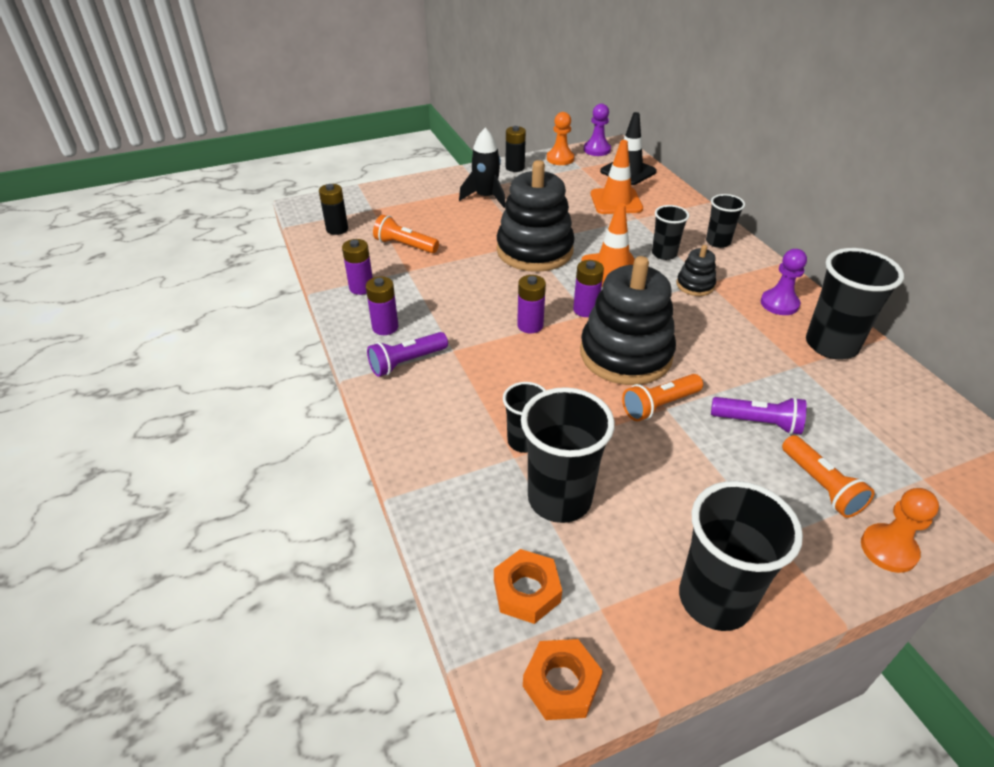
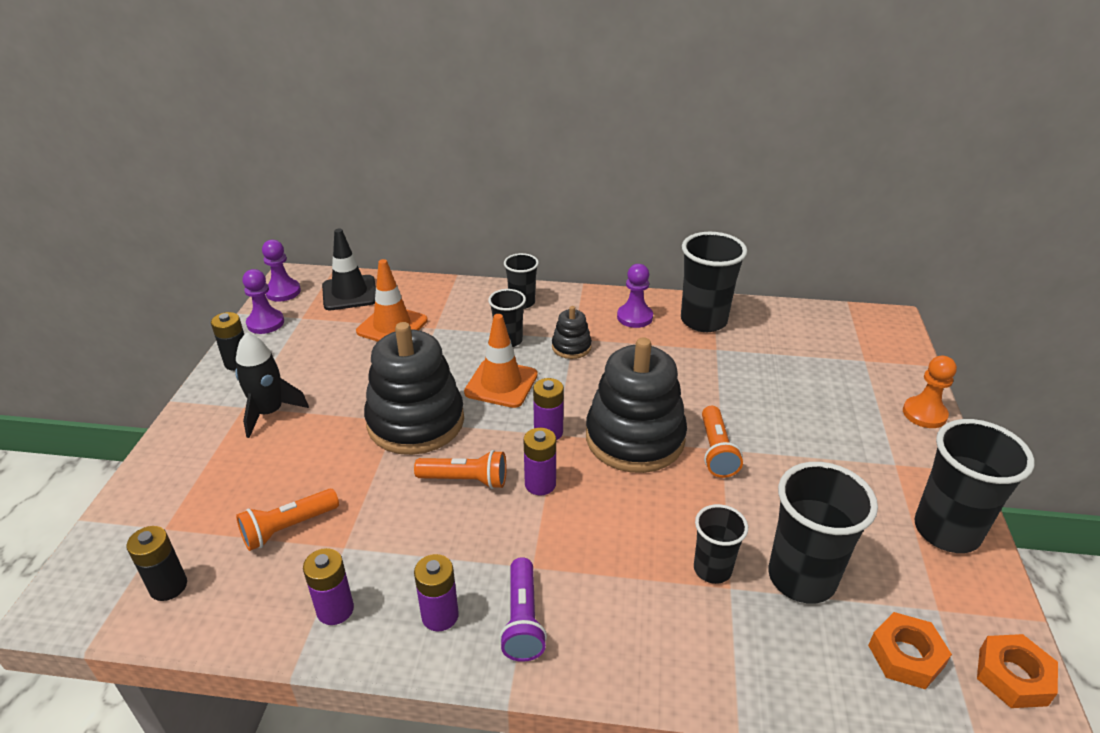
camera: 60 degrees left, 5 degrees down
orange pawn [547,112,574,165] -> purple pawn [243,269,284,334]
purple flashlight [711,397,807,435] -> none
orange flashlight [782,435,875,518] -> orange flashlight moved to [414,450,507,489]

